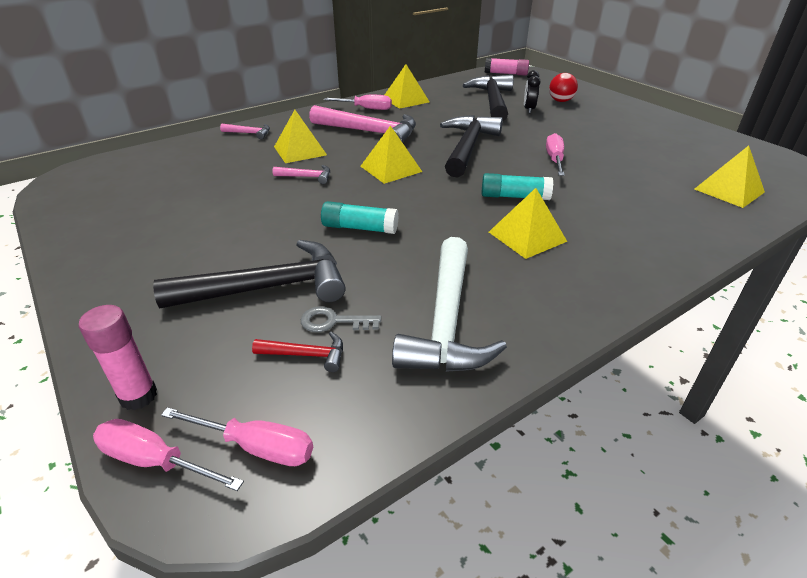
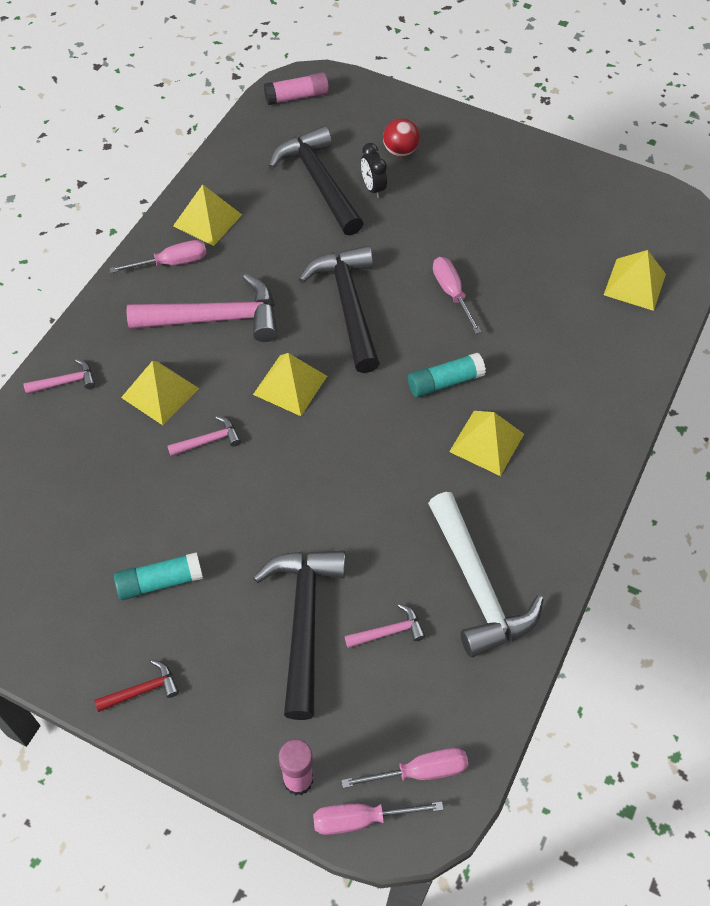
camera: 30 degrees left, 20 degrees up
black hammer [153,240,346,309] -> black hammer turned 45 degrees counterclockwise [253,550,345,720]
red hammer [252,332,343,372] -> red hammer moved to [94,660,179,712]
grey key [301,306,381,332] -> pink hammer [345,604,426,648]
turquoise glue stick [321,201,399,234] -> turquoise glue stick moved to [114,552,203,600]

